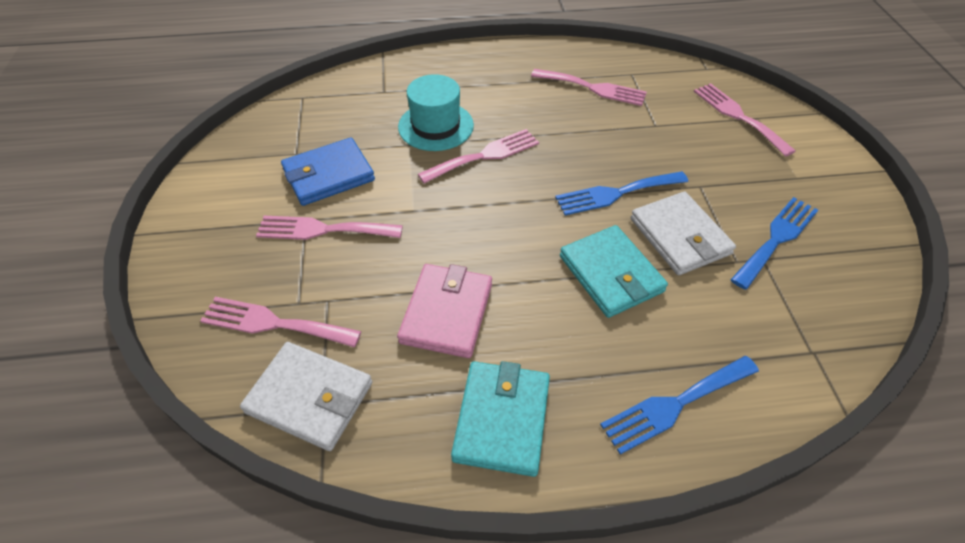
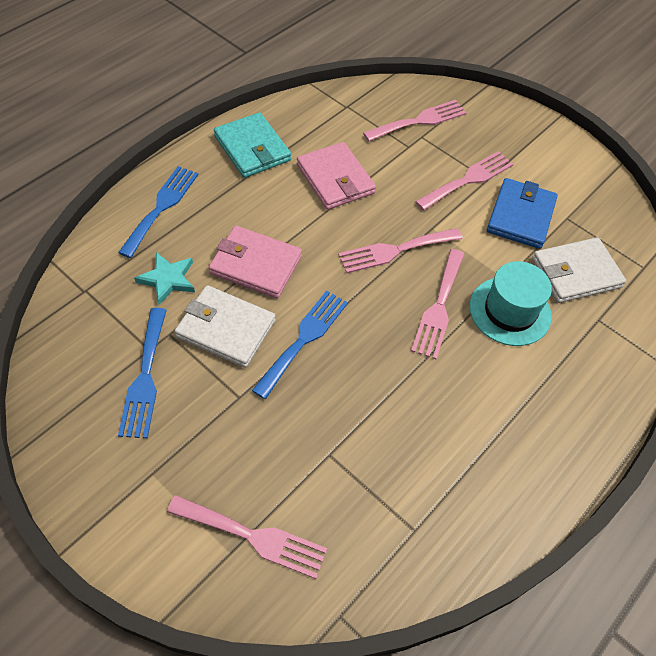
camera: 135 degrees right, 5 degrees up
white wallet [240,342,372,451] -> white wallet moved to [532,237,626,303]
pink fork [531,69,647,106] -> pink fork moved to [338,228,463,273]
turquoise wallet [560,225,668,318] -> pink wallet [209,226,302,298]
none -> turquoise star [134,252,195,305]

